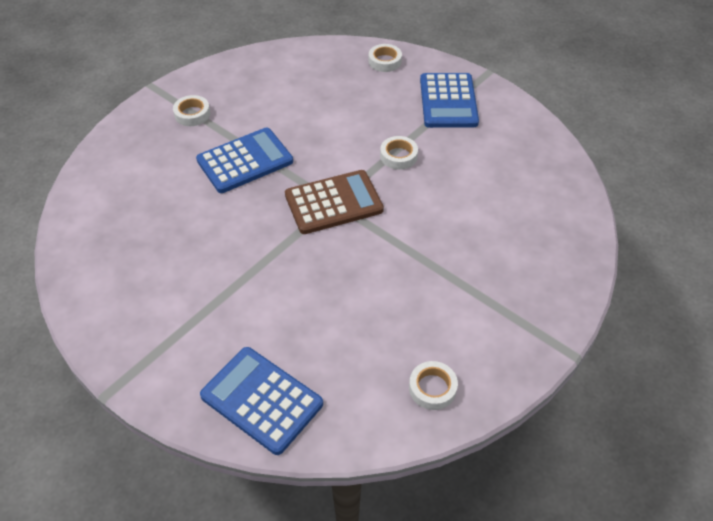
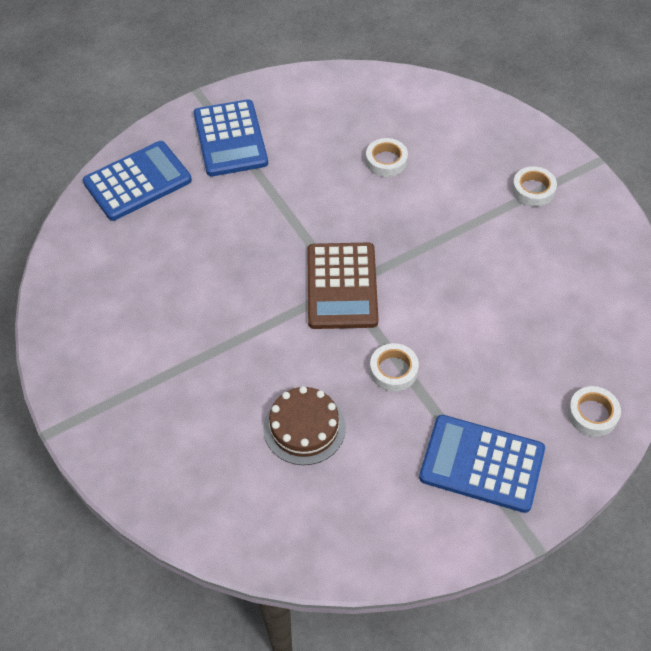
camera: 110 degrees right, 5 degrees up
blue calculator [196,128,293,193] -> blue calculator moved to [194,99,268,176]
white tape [409,361,458,410] -> white tape moved to [366,138,408,177]
none -> brown cake [263,386,346,465]

